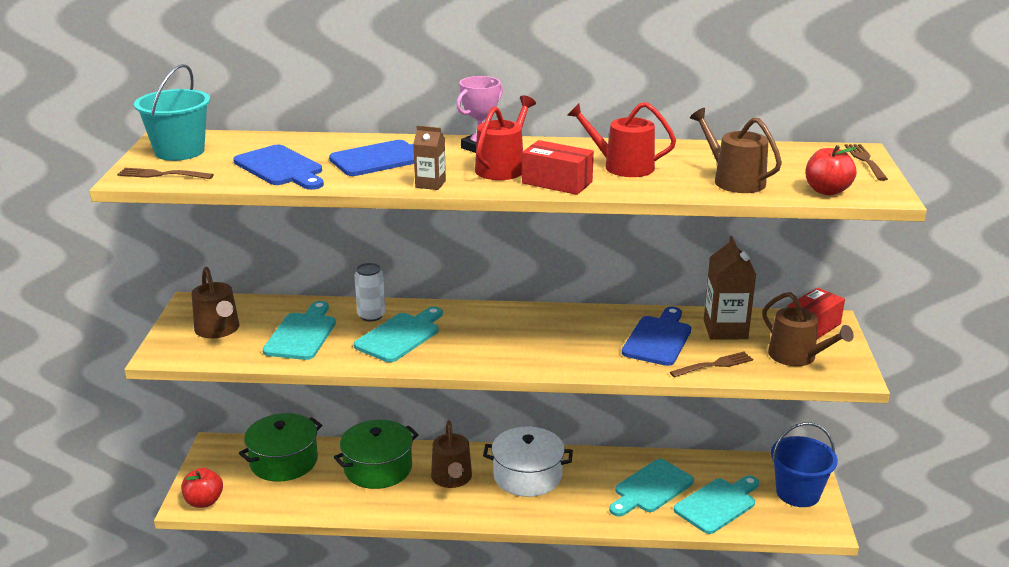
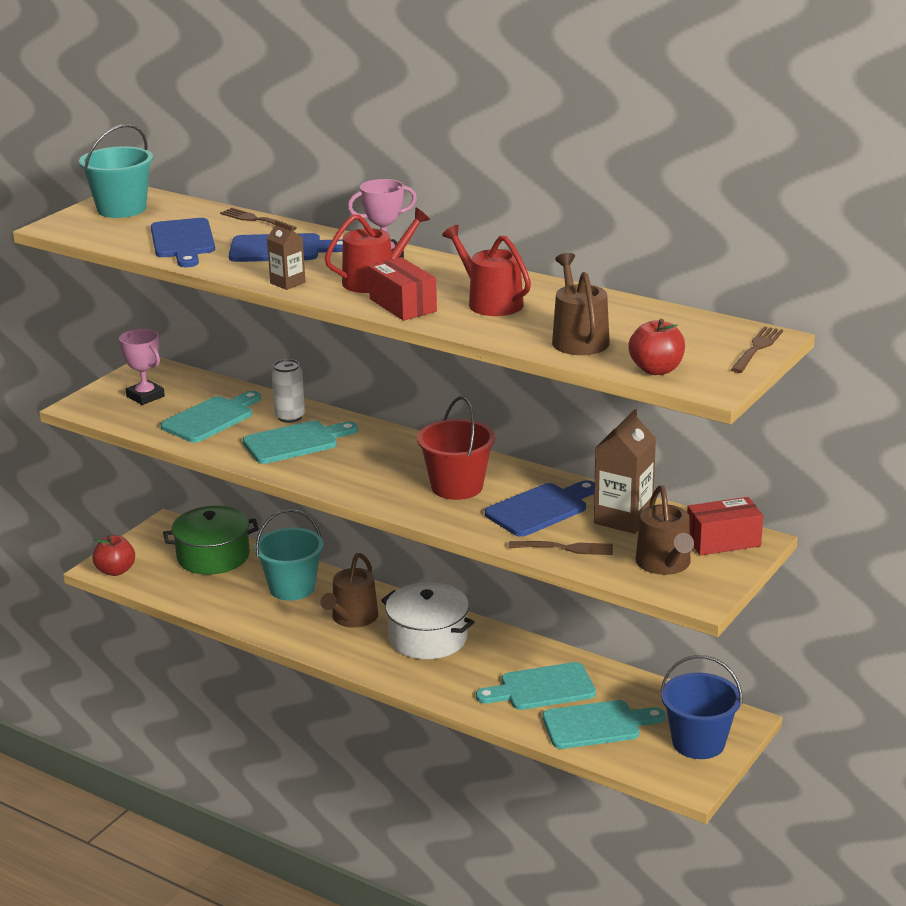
camera: 30 degrees right, 0 degrees up
brown fork [117,168,214,179] -> brown fork moved to [220,208,297,231]
brown watering can [191,267,240,338] -> pink trophy [119,329,165,405]
green pot [334,420,419,489] -> turquoise bucket [255,509,324,601]
none -> red bucket [417,396,495,500]

